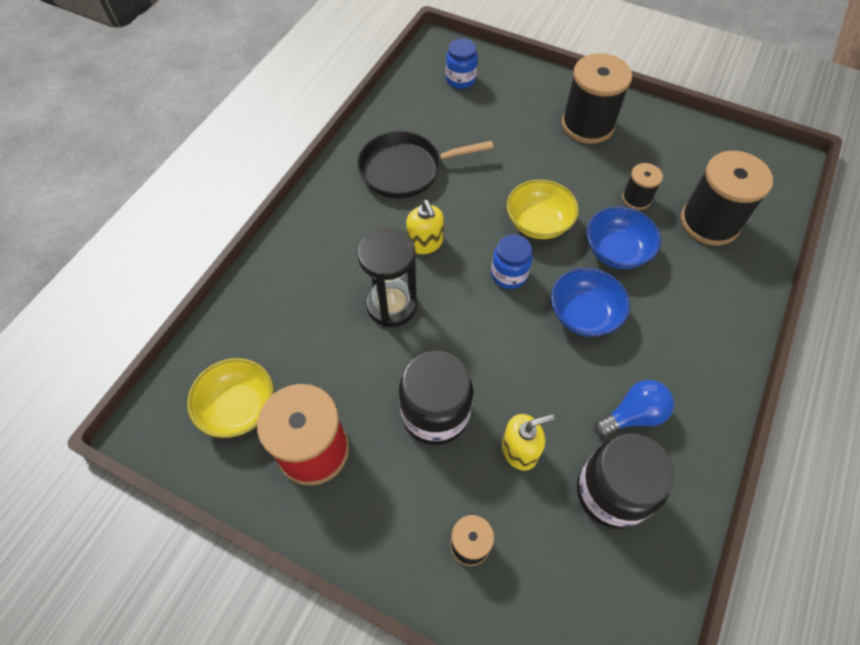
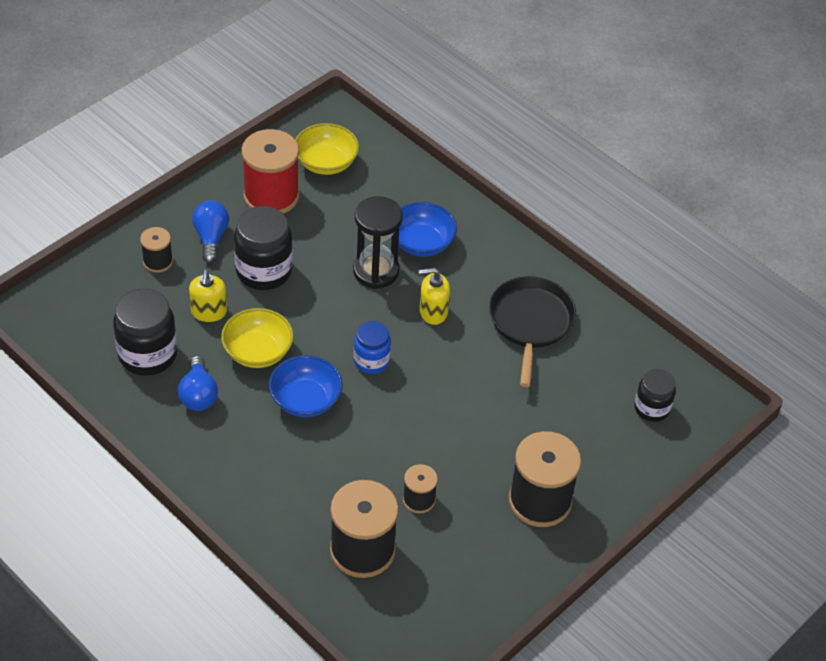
camera: 105 degrees right, 10 degrees down
blue jar [446,39,478,89] -> black jar [634,369,676,422]
yellow bowl [507,179,579,239] -> yellow bowl moved to [221,308,294,368]
blue bowl [586,207,661,269] -> blue bowl moved to [398,202,457,257]
none -> blue light bulb [192,200,229,263]

